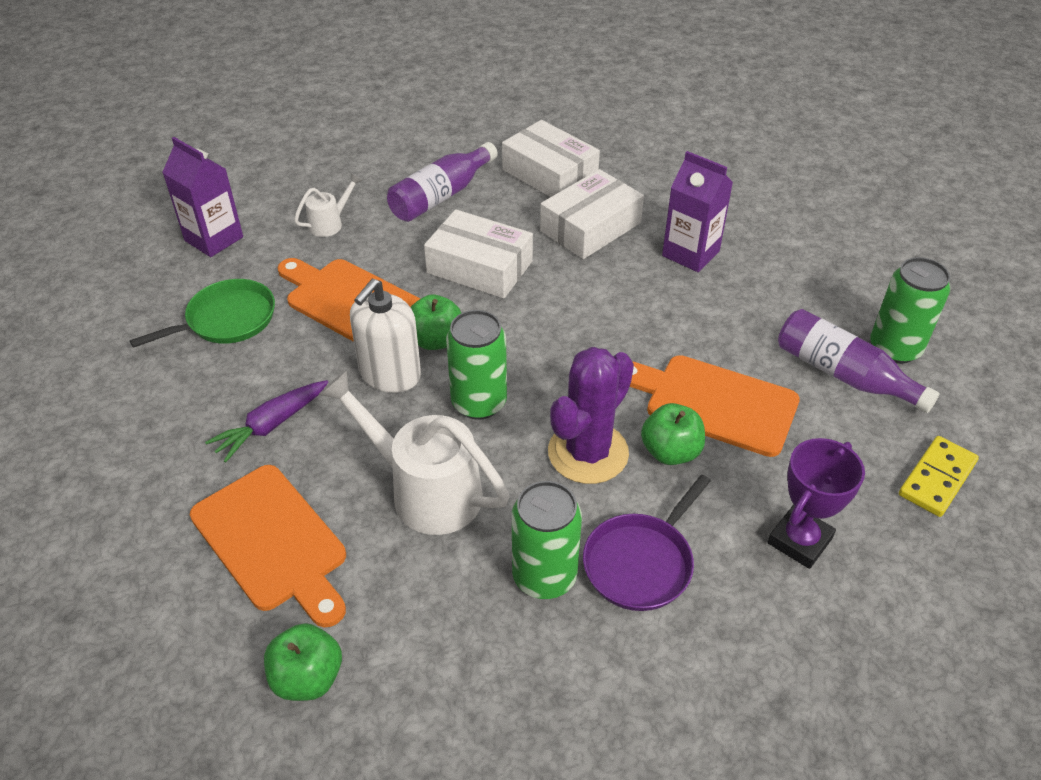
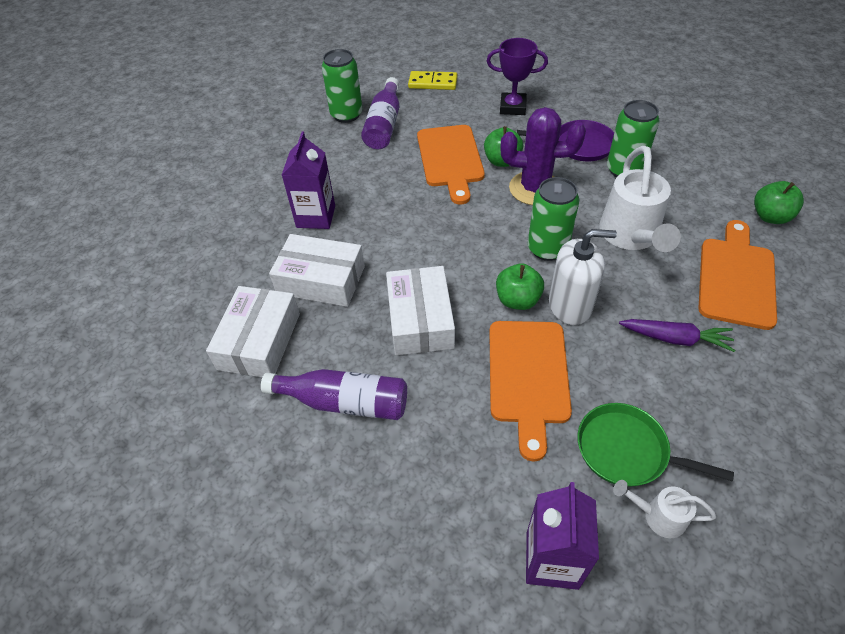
camera: 120 degrees left, 5 degrees up
white watering can [294,173,363,237] -> white watering can moved to [613,480,716,538]

